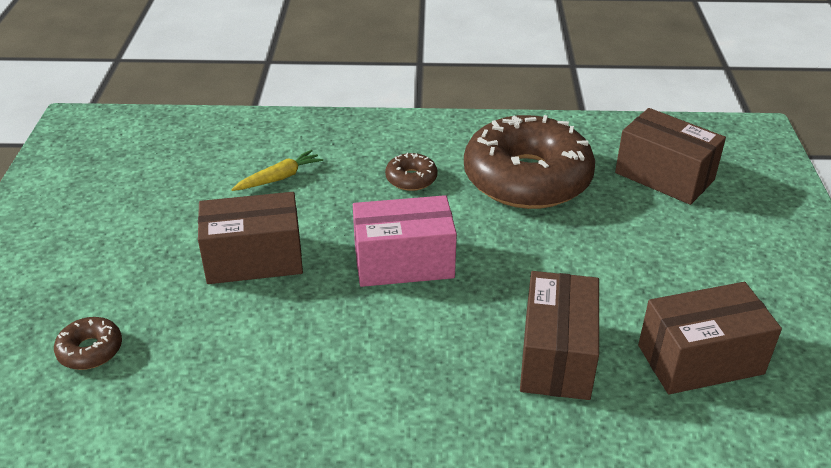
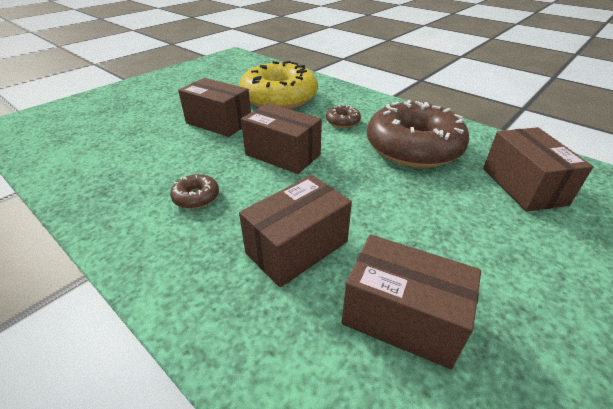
camera: 40 degrees right, 0 degrees up
brown donut [54,317,122,370] -> brown donut moved to [170,174,219,209]
yellow carrot [231,150,323,191] -> yellow donut [239,61,318,109]
pink box [353,195,457,287] -> brown box [241,103,322,174]

